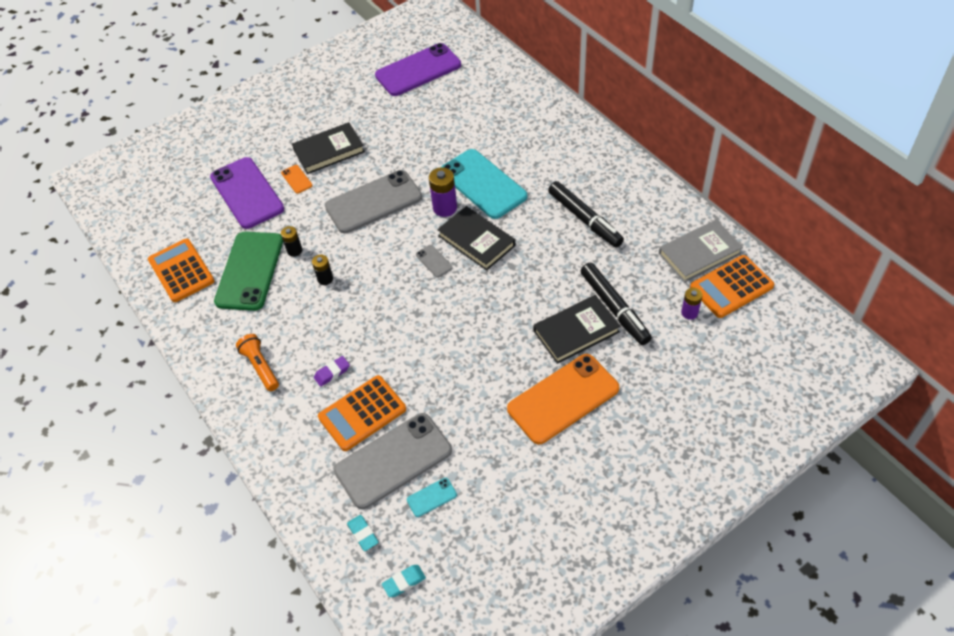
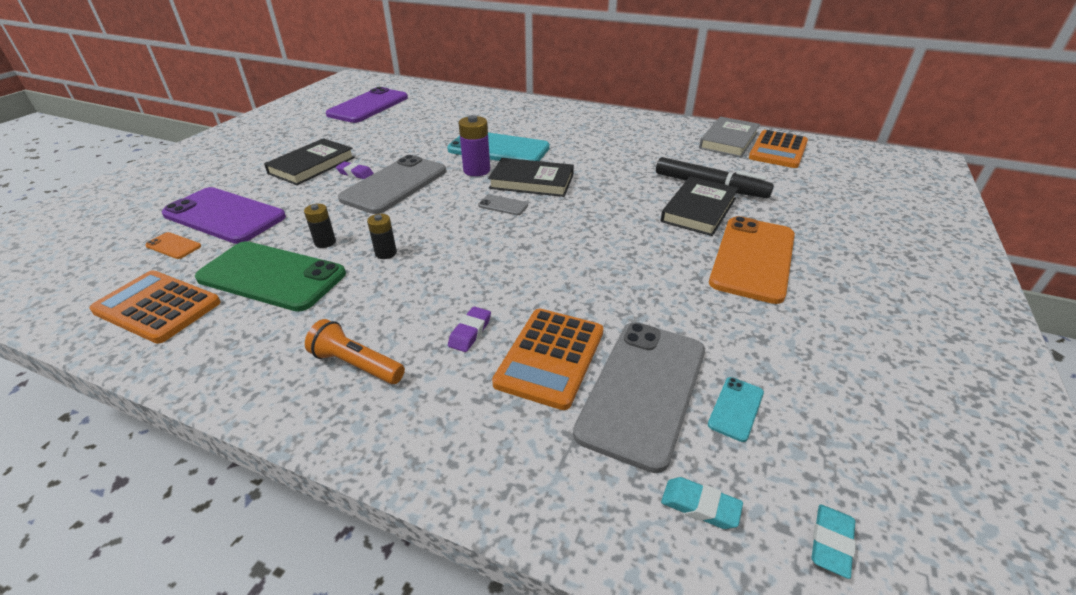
camera: 35 degrees left, 15 degrees down
green phone [214,232,283,311] -> green phone turned 45 degrees counterclockwise [195,241,346,312]
orange phone [281,165,312,194] -> orange phone moved to [145,232,201,259]
black marker [548,181,624,247] -> none
purple battery [681,288,703,320] -> none
none -> purple eraser [336,162,374,179]

